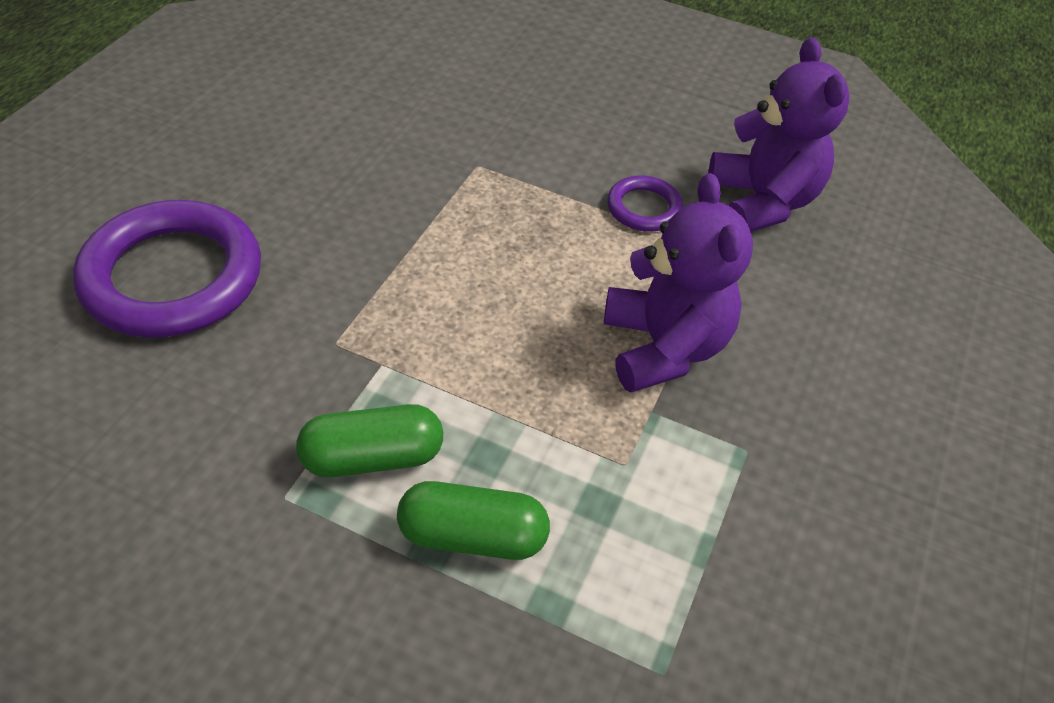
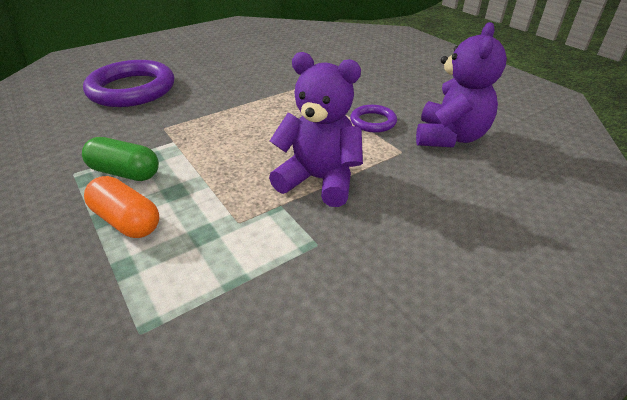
camera: 35 degrees right, 10 degrees down
green capsule [397,481,550,560] -> orange capsule [84,176,160,238]
purple teddy bear [604,173,753,392] -> purple teddy bear turned 90 degrees counterclockwise [269,52,363,207]

